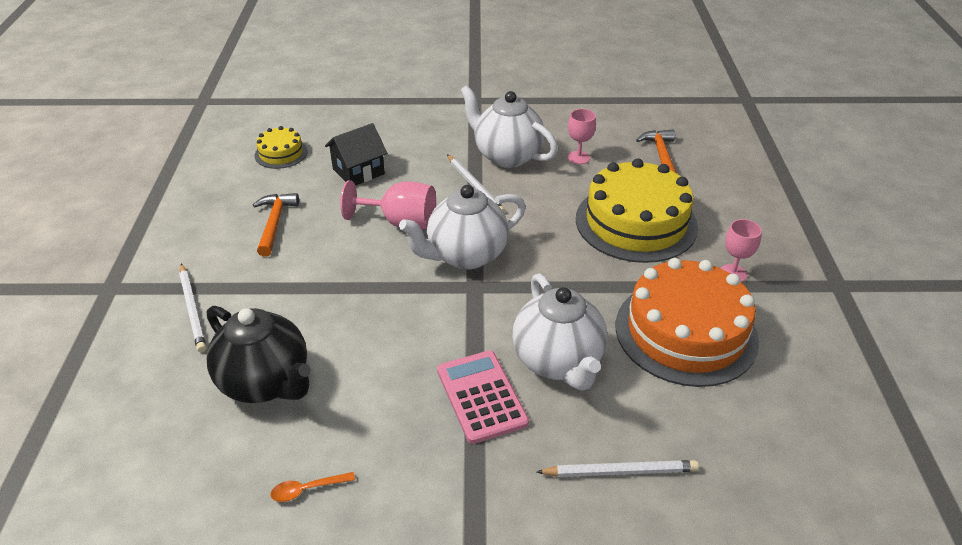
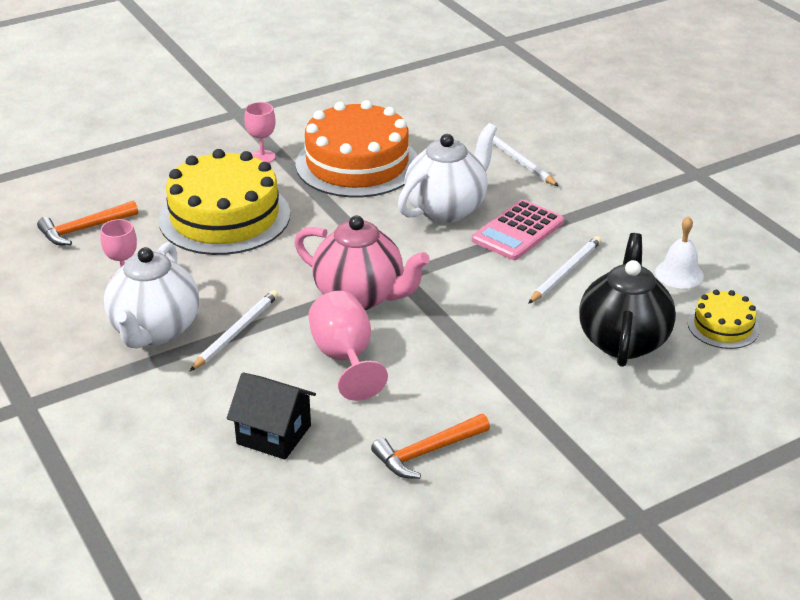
camera: 120 degrees left, 5 degrees down
white pencil [179,264,206,352] -> white pencil moved to [528,236,602,304]
yellow cake [254,126,308,169] -> yellow cake moved to [688,290,760,349]
orange spoon [270,472,355,502] -> white bell [655,216,704,288]
white teapot [399,185,526,269] -> pink teapot [294,215,430,310]

